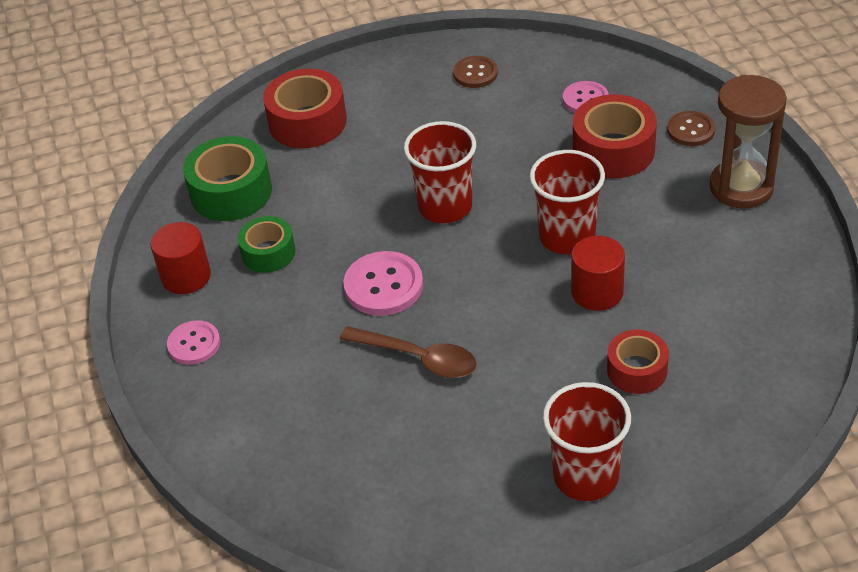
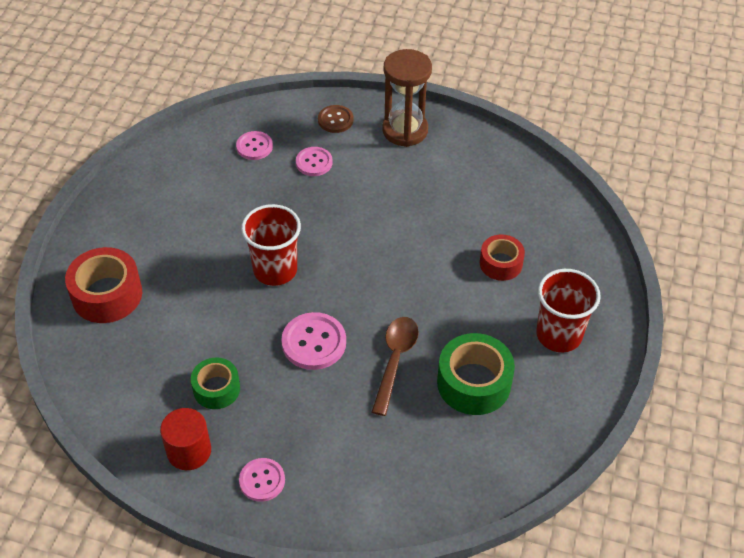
camera: 60 degrees left, 5 degrees up
green tape [183,136,272,221] -> green tape moved to [437,333,515,415]
brown spoon [340,326,477,378] -> brown spoon turned 45 degrees counterclockwise [372,317,419,416]
brown button [453,56,498,88] -> none
red cup [530,150,605,254] -> none
red cylinder [571,236,625,311] -> none
red tape [573,94,657,178] -> pink button [296,147,333,176]

